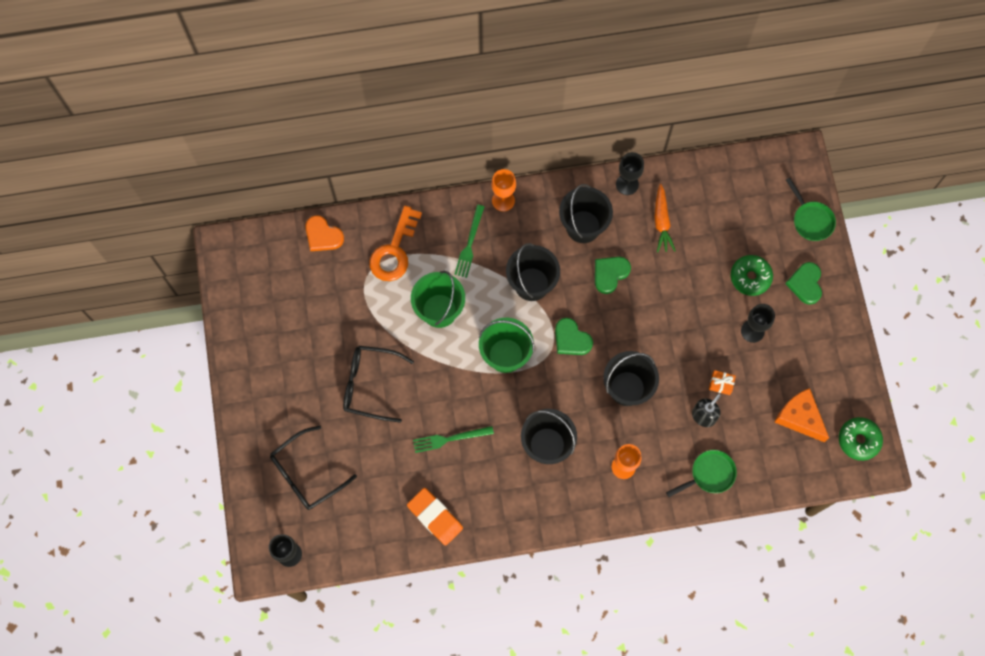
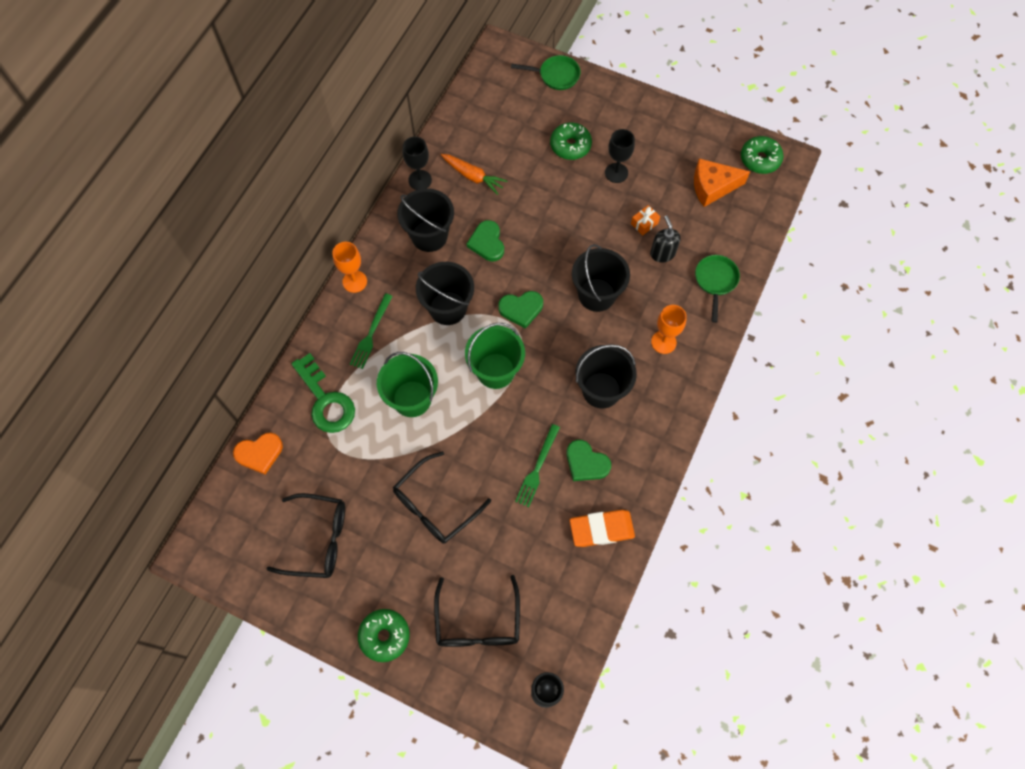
camera: 55 degrees left, 5 degrees down
orange key [369,206,422,281] -> green key [291,353,355,433]
green fork [454,205,485,278] -> green fork turned 60 degrees clockwise [350,293,393,369]
green heart [785,262,822,305] -> green heart moved to [566,440,611,481]
none -> black glasses [267,493,345,578]
none -> green donut [358,609,410,662]

